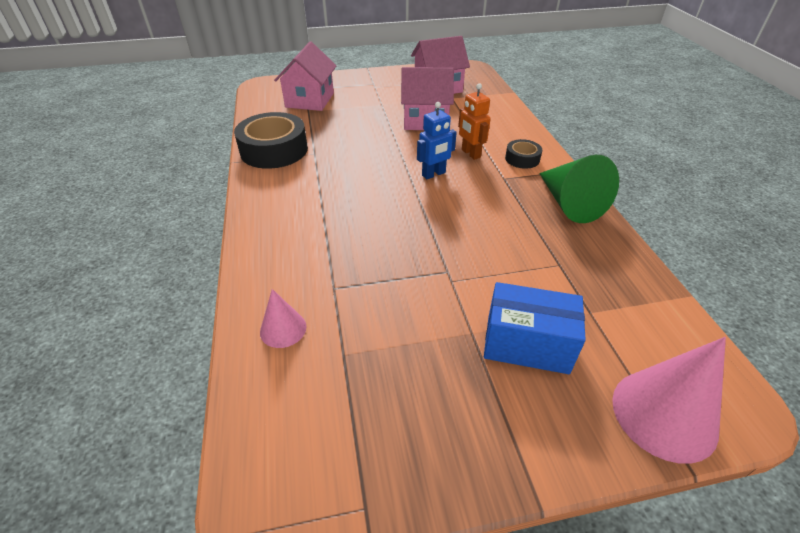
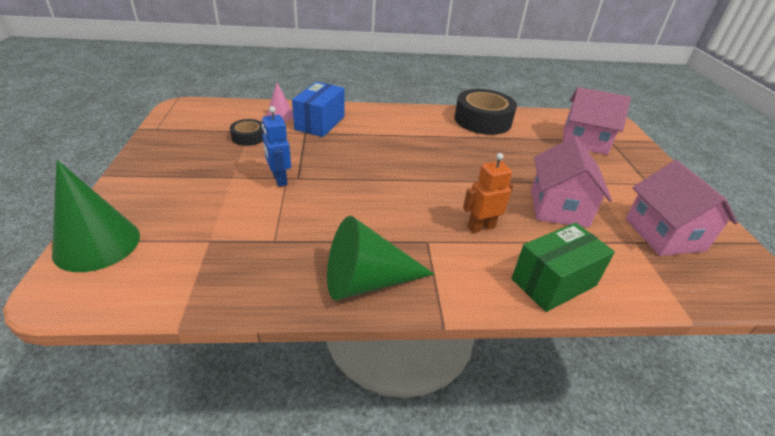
camera: 95 degrees right, 5 degrees down
blue robot [417,102,457,179] -> blue robot moved to [262,106,291,187]
blue box [484,282,586,374] -> blue box moved to [292,82,345,137]
black tape [505,139,542,169] -> black tape moved to [230,119,264,146]
pink cone [612,337,726,464] -> green cone [52,160,140,272]
none -> green box [512,223,615,312]

